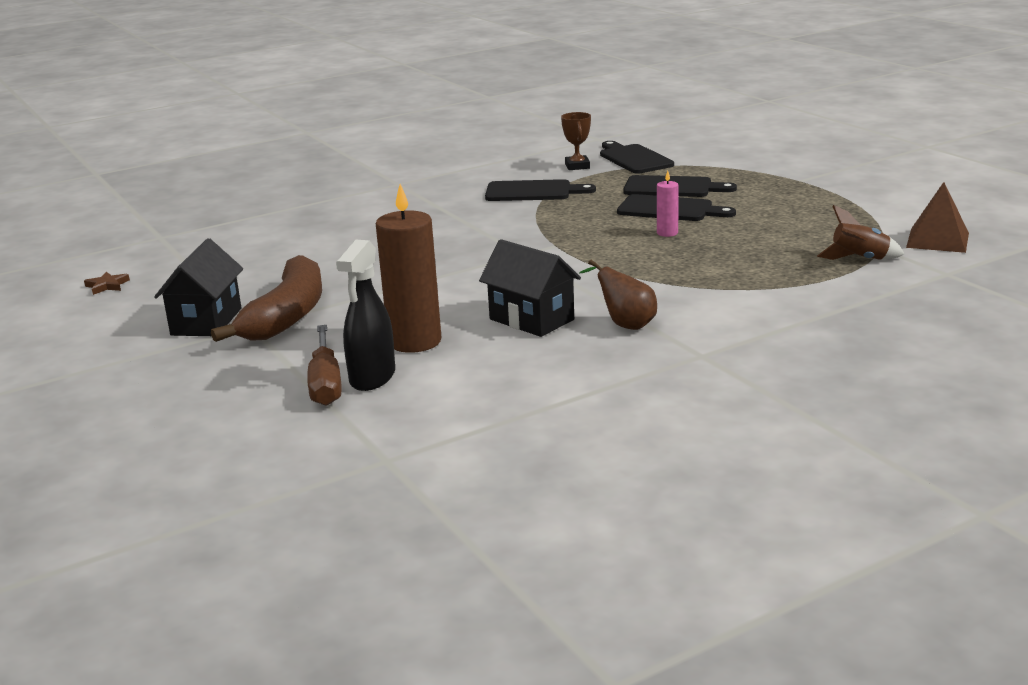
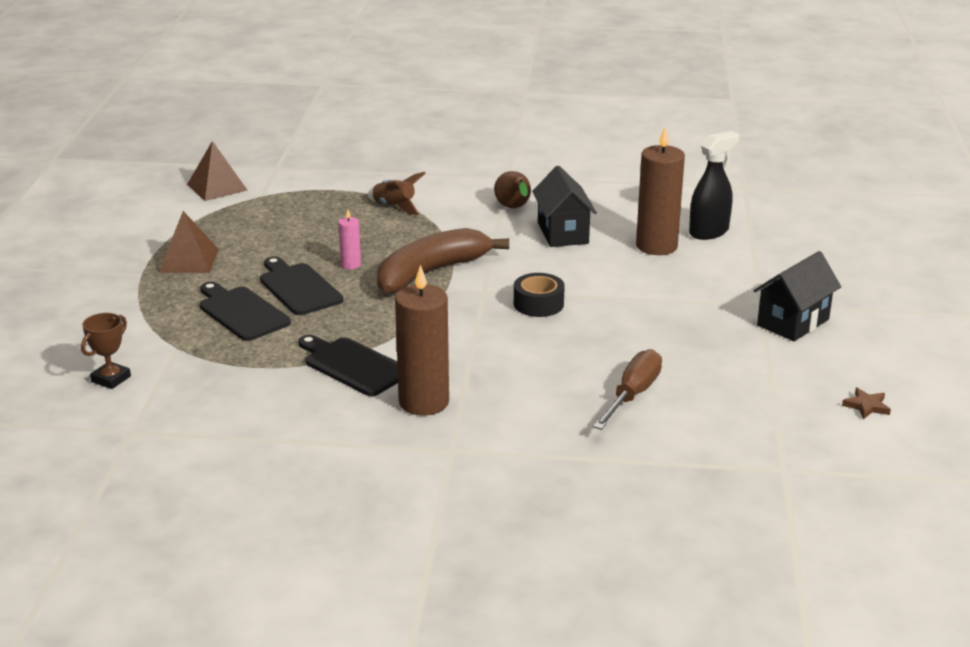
camera: 145 degrees left, 5 degrees up
brown banana [211,255,322,342] -> brown banana moved to [377,228,509,294]
brown screwdriver [307,325,342,406] -> brown screwdriver moved to [593,349,662,430]
brown trophy [561,112,591,170] -> brown trophy moved to [81,313,131,389]
black cutting board [600,141,674,173] -> none
brown rocket [817,205,904,260] -> brown rocket moved to [368,172,426,215]
none -> brown pyramid [158,211,219,273]
none -> brown candle [395,265,449,416]
none -> black tape [514,273,565,317]

